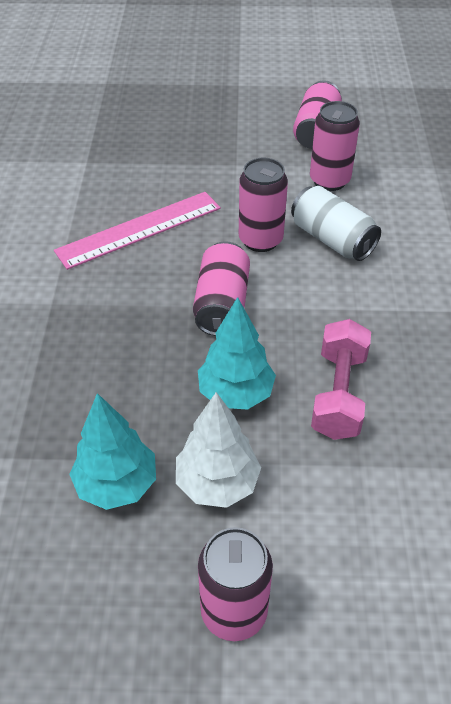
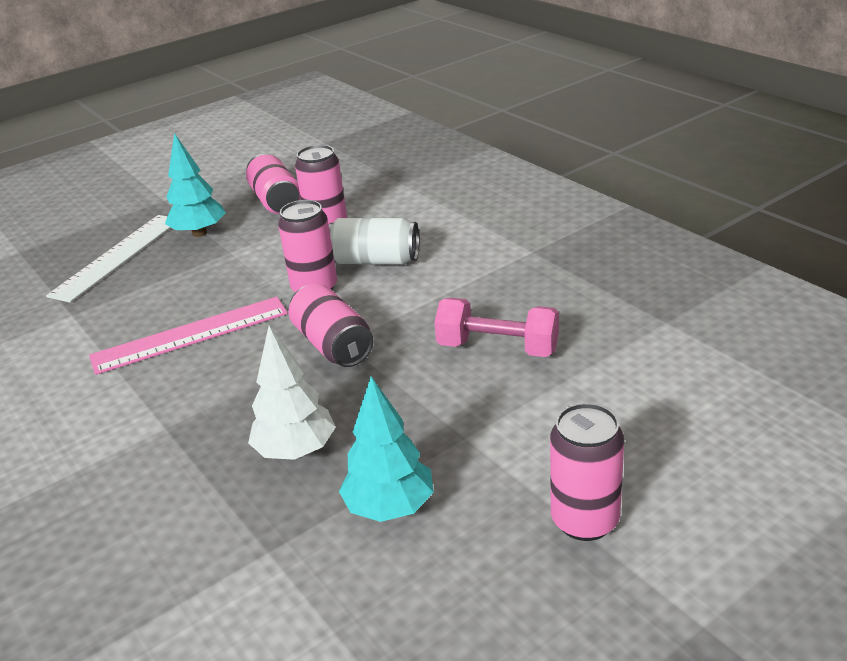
camera: 35 degrees left, 15 degrees down
pink ruler [54,192,221,270] -> pink ruler turned 45 degrees clockwise [89,297,288,375]
white tree [176,392,261,508] -> white tree moved to [248,326,336,460]
turquoise tree [198,297,276,410] -> turquoise tree moved to [165,133,226,237]
pink dumbbell [311,319,371,440] -> pink dumbbell turned 45 degrees counterclockwise [434,298,559,357]
none -> white ruler [46,215,171,303]

